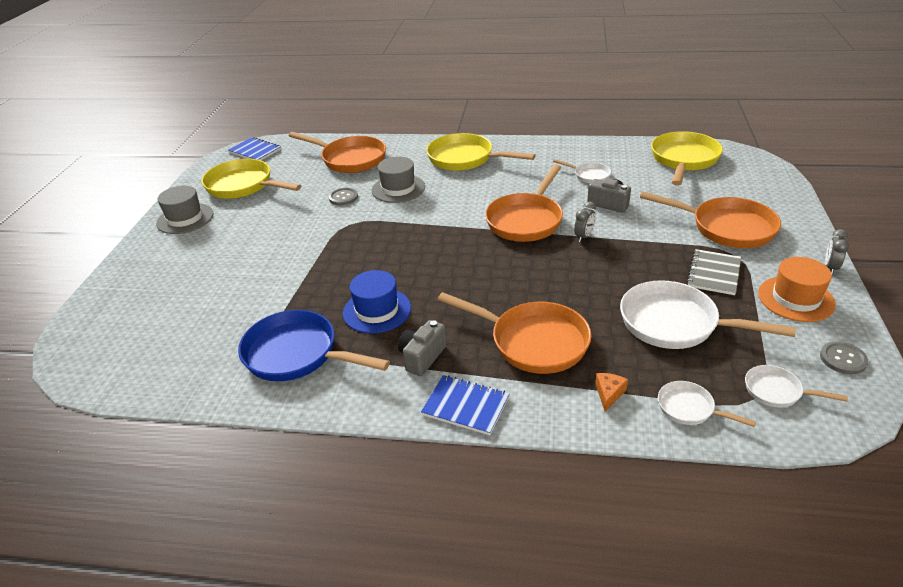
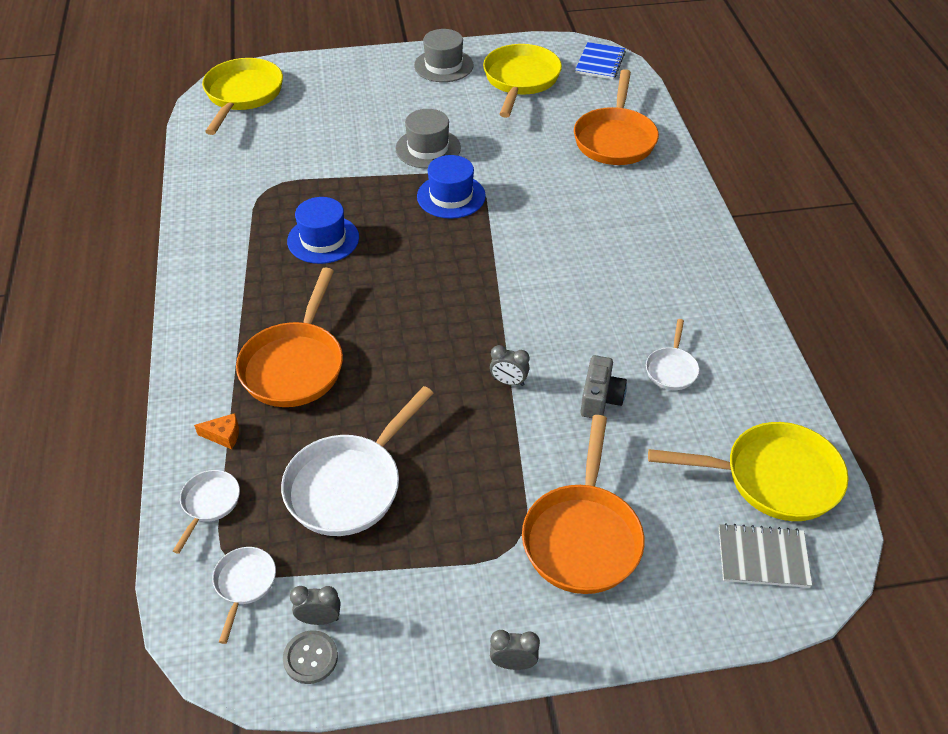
camera: 70 degrees right, 10 degrees up
blue pan [238,310,390,381] -> none
grey button [328,188,358,205] -> none
grey hat [372,156,425,203] -> grey hat moved to [396,109,461,169]
grey camera [398,320,447,376] -> none
blue notebook [421,375,509,435] -> none
yellow pan [426,133,536,171] -> yellow pan moved to [202,58,283,135]
orange pan [485,165,563,242] -> none
white pan [620,280,796,349] -> white pan turned 150 degrees counterclockwise [281,386,434,536]
grey notebook [686,249,741,295] -> grey notebook moved to [719,523,812,588]
orange hat [758,257,836,322] -> none
none -> grey clock [290,586,341,625]
none -> blue hat [417,155,486,219]

